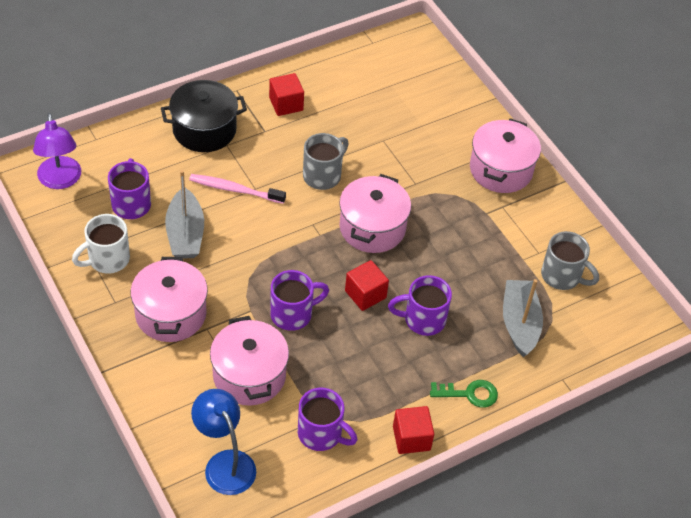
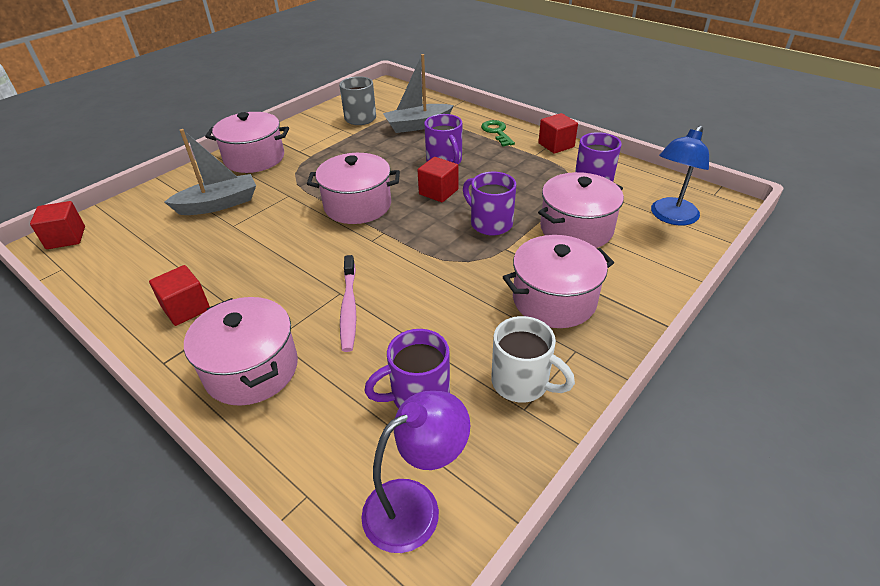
camera: 105 degrees left, 10 degrees down
black pot [161,80,247,152] -> pink pot [184,297,298,406]
grey boat [165,170,204,259] -> grey boat moved to [165,129,256,215]
grey mug [303,133,348,190] -> none
none -> red cube [30,201,85,249]

